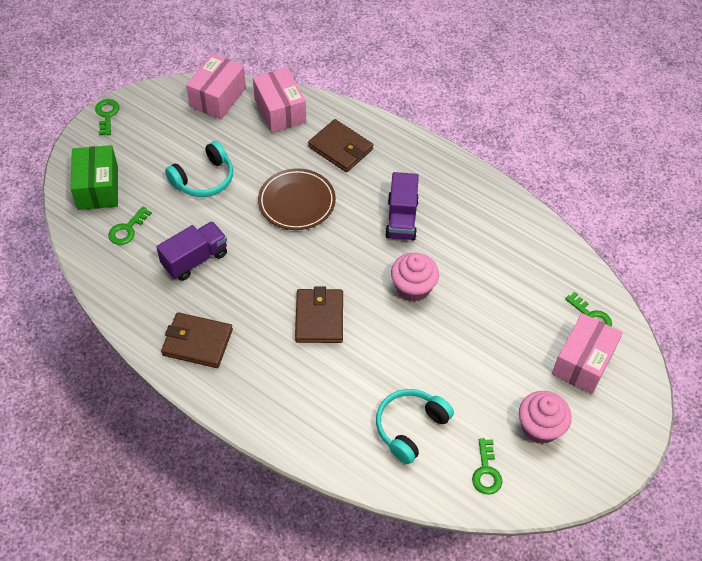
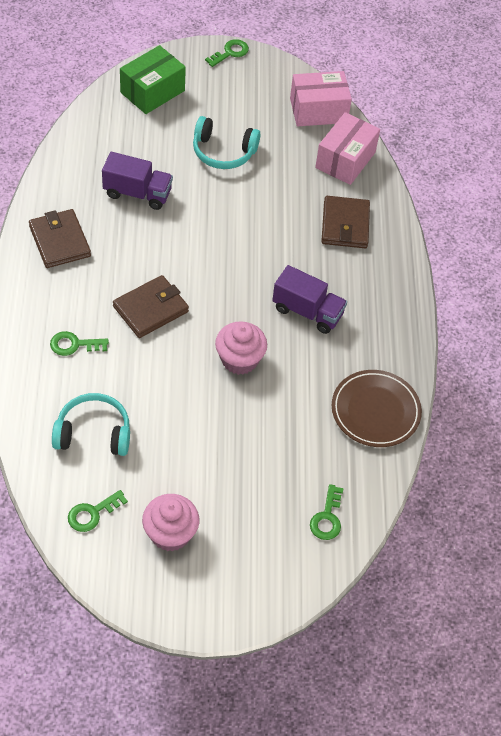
camera: 50 degrees right, 0 degrees up
green key [108,206,152,245] -> green key moved to [50,331,109,356]
brown plate [258,168,336,230] -> brown plate moved to [332,370,422,447]
purple truck [385,172,419,240] -> purple truck turned 120 degrees counterclockwise [272,265,347,334]
pink box [552,313,623,394] -> none

